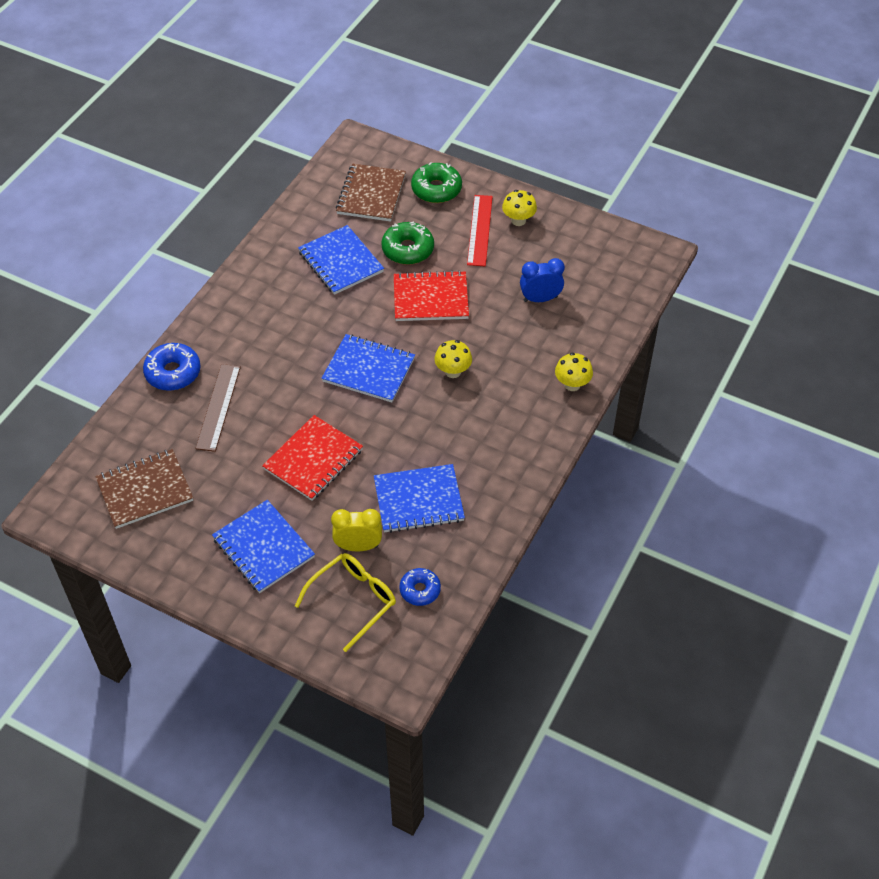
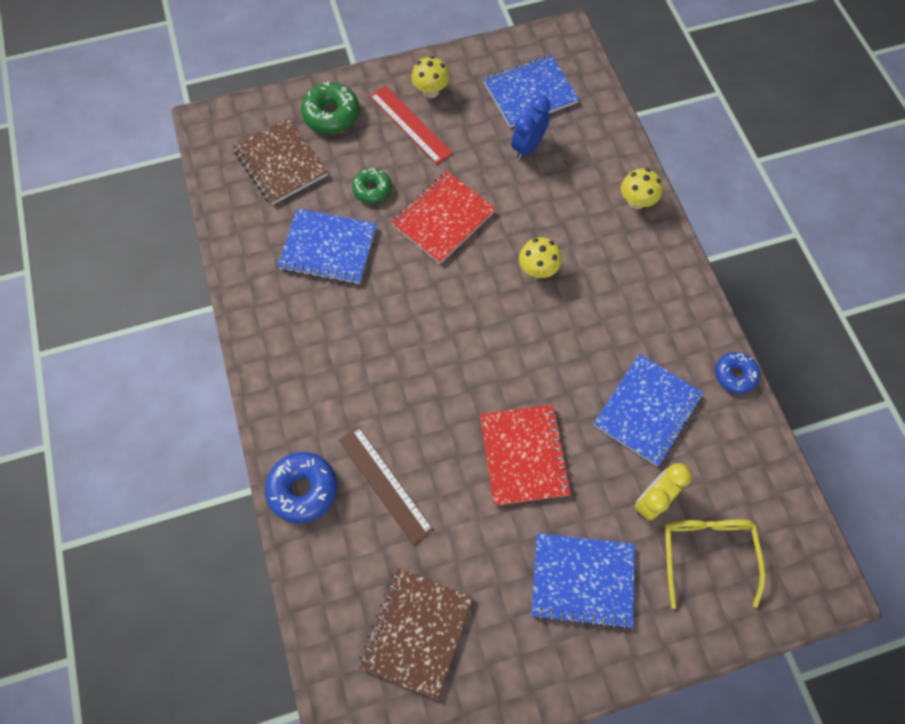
camera: 45 degrees left, 15 degrees up
blue notebook [321,334,415,402] -> blue notebook moved to [483,55,579,128]
green donut [381,221,434,265] -> green donut [352,168,391,203], size x0.65
blue donut [400,568,441,606] -> blue donut moved to [715,352,760,394]

